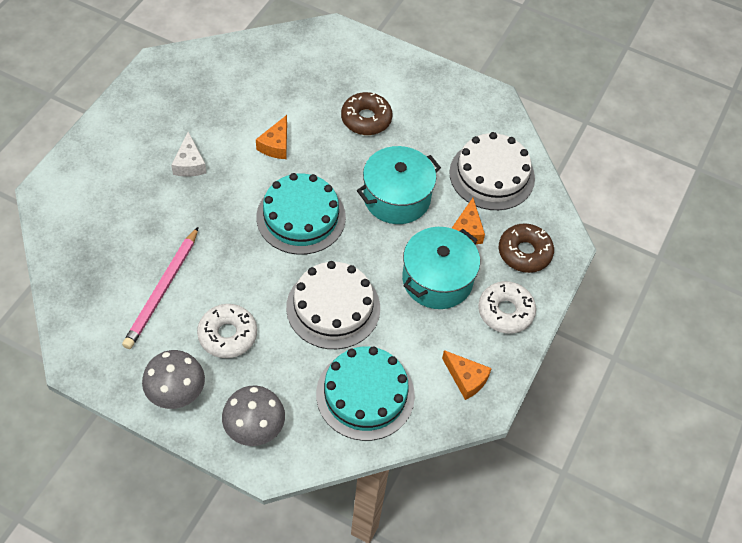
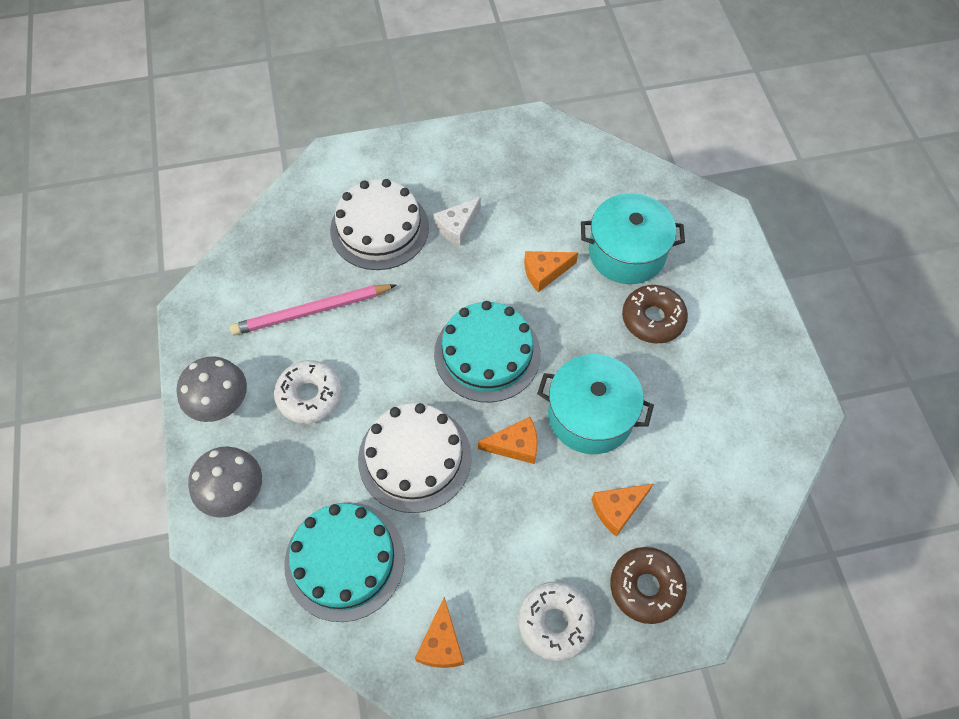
camera: 55 degrees right, 5 degrees up
turquoise pot [402,227,480,309] -> turquoise pot moved to [581,193,685,284]
white cake [449,132,535,210] -> white cake moved to [330,179,429,270]
none -> orange cheese [478,417,537,464]

